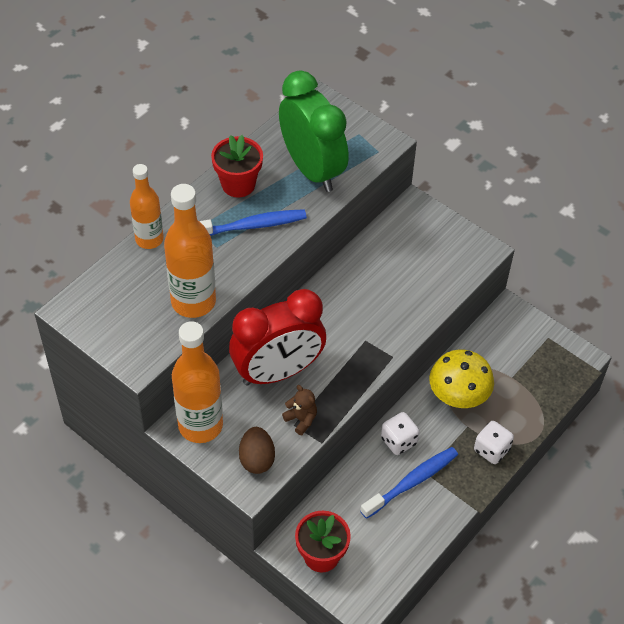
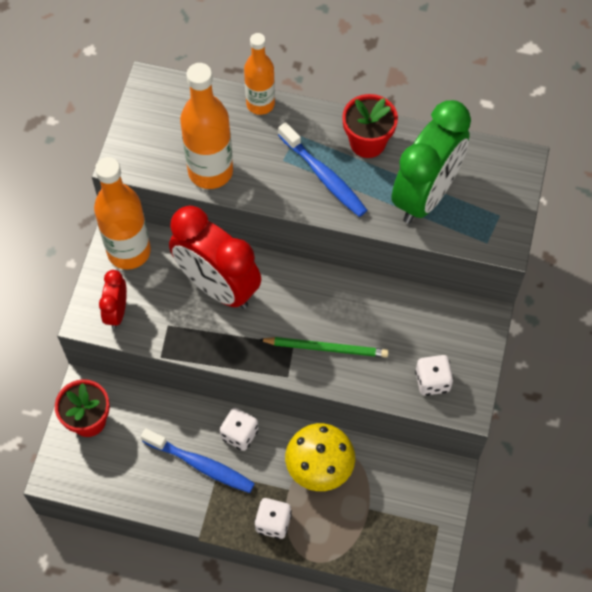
camera: 65 degrees right, 10 degrees up
brown egg [239,427,275,474] -> red clock [99,270,127,329]
brown teddy bear [282,385,317,435] -> none
none -> green pencil [259,337,389,357]
none -> white dice [415,355,454,396]

